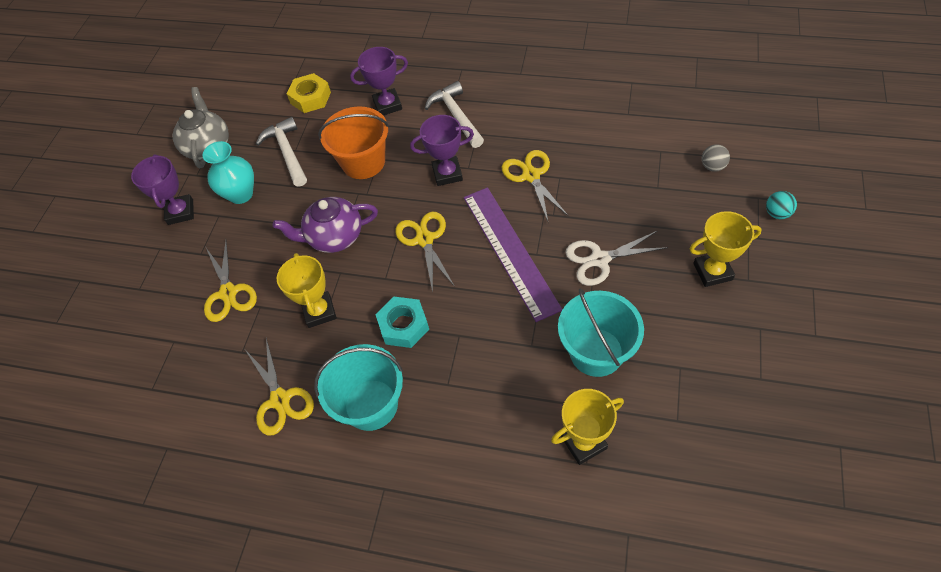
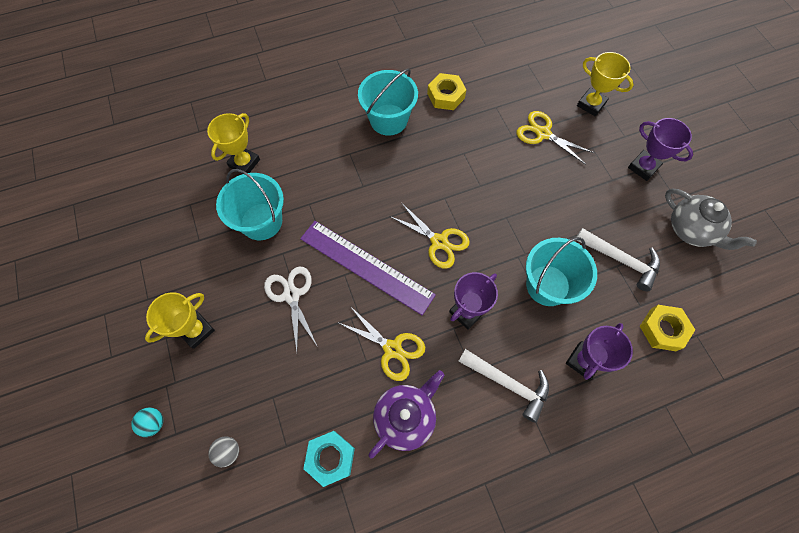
camera: 140 degrees right, 10 degrees up
turquoise vase [203,141,254,204] -> none
yellow scissors [245,338,314,436] -> yellow nut [427,73,466,110]
purple teapot [273,197,378,253] -> purple teapot moved to [368,370,445,459]
yellow trophy [277,253,337,328] -> yellow trophy moved to [577,52,634,116]
orange bucket [318,106,389,179] -> turquoise bucket [526,237,597,306]
turquoise nut [376,297,429,348] -> turquoise nut moved to [303,431,355,487]
white scissors [566,231,668,286] -> white scissors turned 60 degrees counterclockwise [264,266,318,352]

